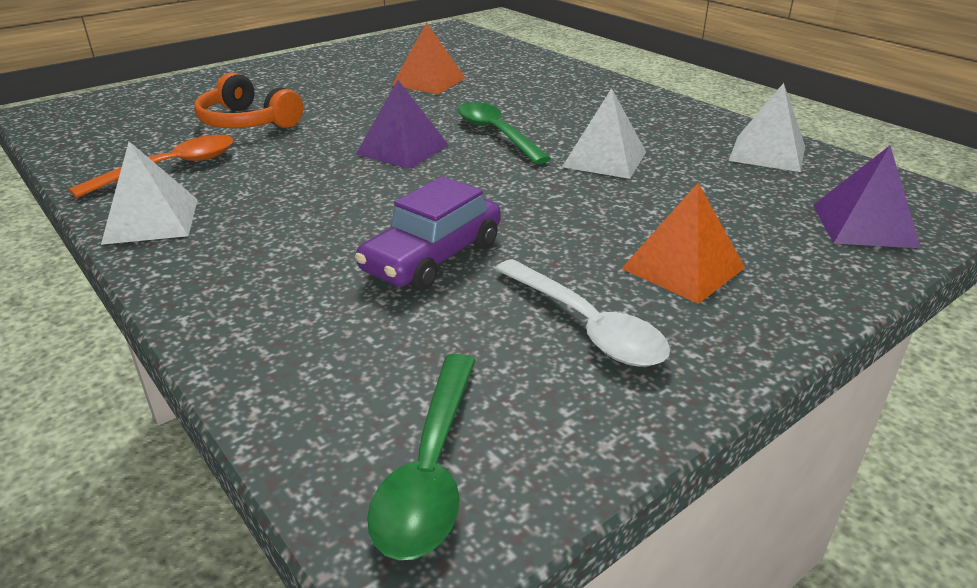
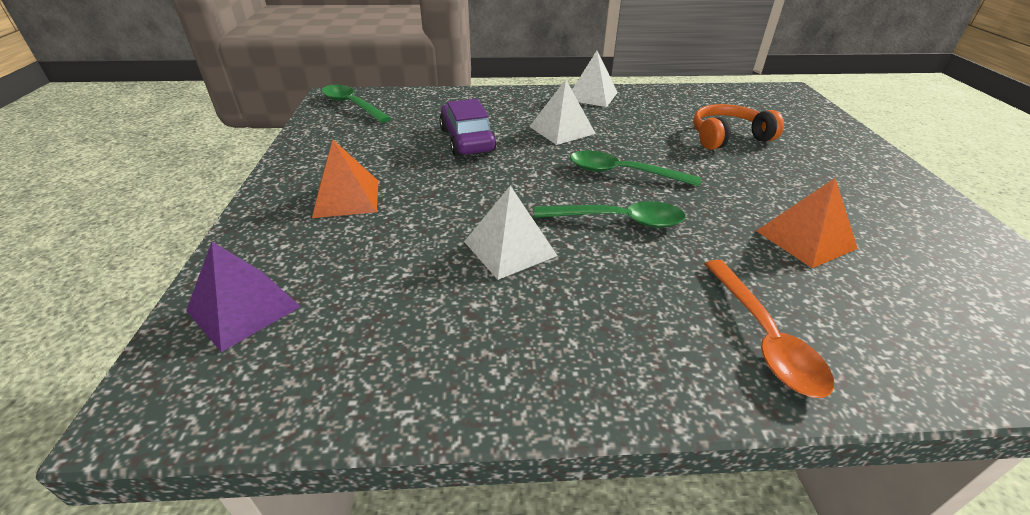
camera: 125 degrees right, 5 degrees up
orange spoon [69,135,234,198] -> orange spoon moved to [705,260,834,398]
purple pyramid [356,80,448,169] -> green spoon [570,150,701,187]
white spoon [495,259,670,367] -> none
white pyramid [729,83,805,172] -> white pyramid moved to [529,80,596,145]

